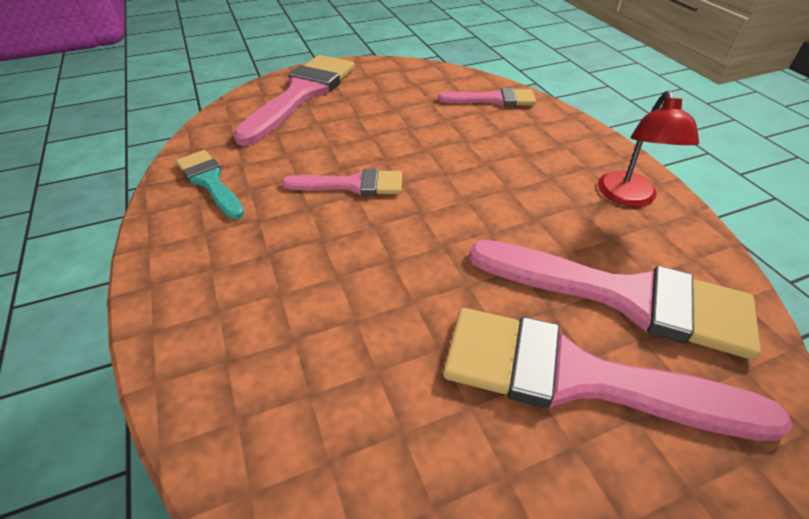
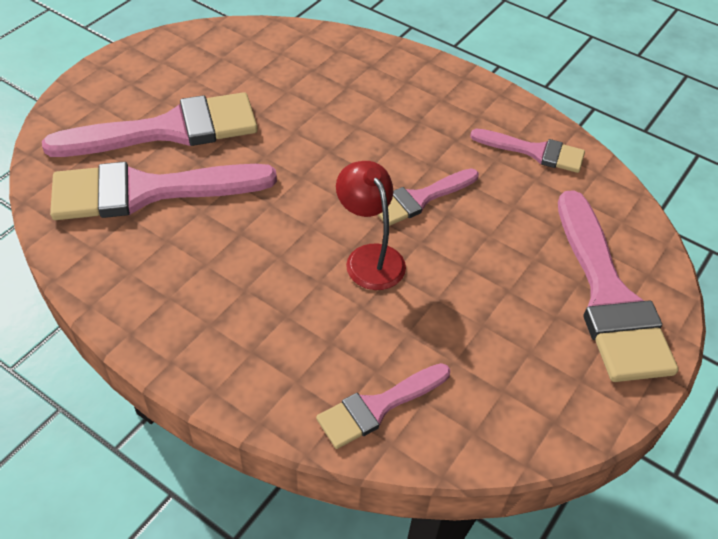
camera: 145 degrees right, 5 degrees up
turquoise brush [176,150,245,219] -> pink brush [470,129,585,173]
red lamp [598,90,699,207] -> red lamp moved to [336,161,406,290]

